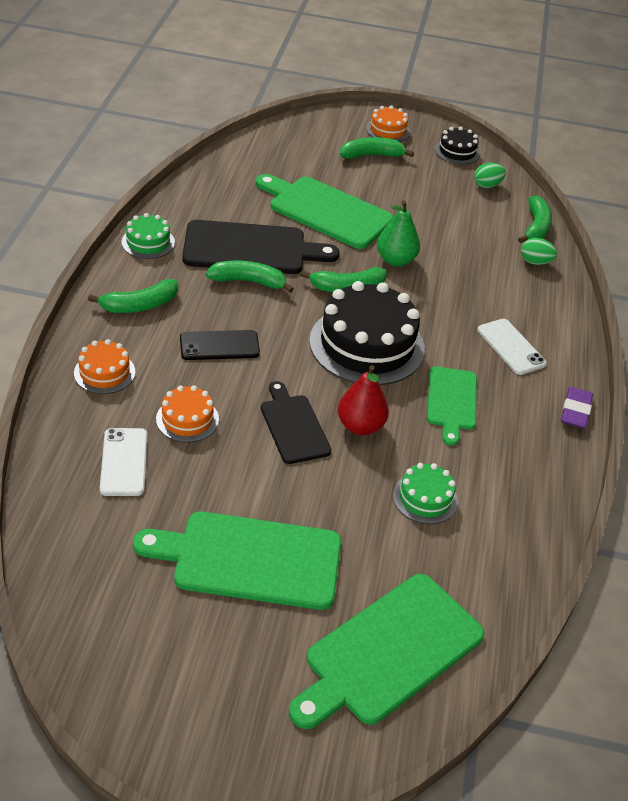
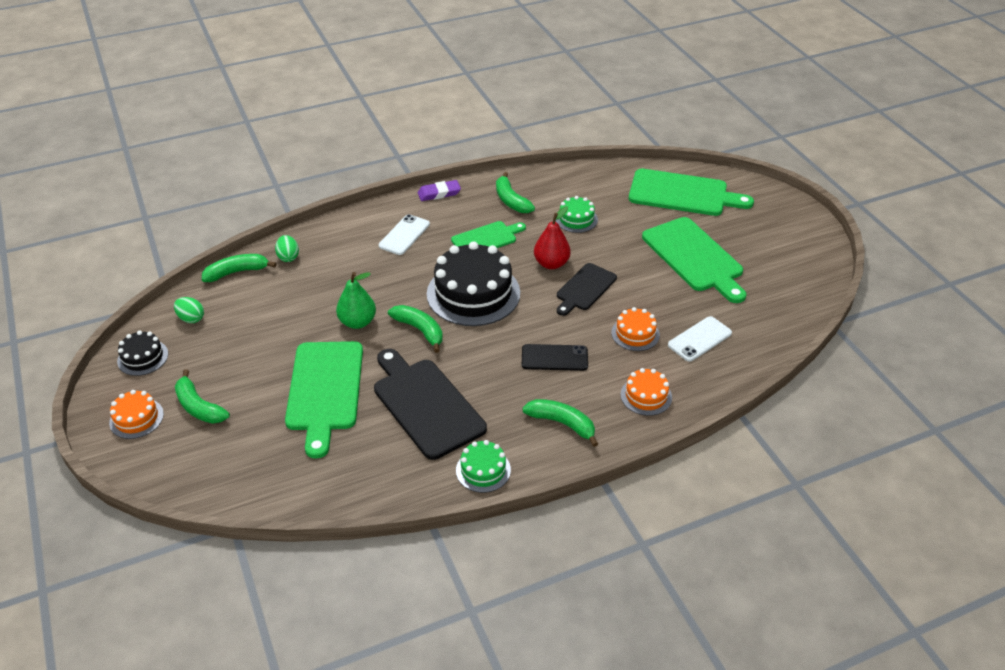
camera: 120 degrees left, 0 degrees up
black phone [180,330,260,360] -> black phone turned 45 degrees counterclockwise [522,344,588,371]
green banana [206,261,294,293] -> green banana moved to [496,172,535,213]

